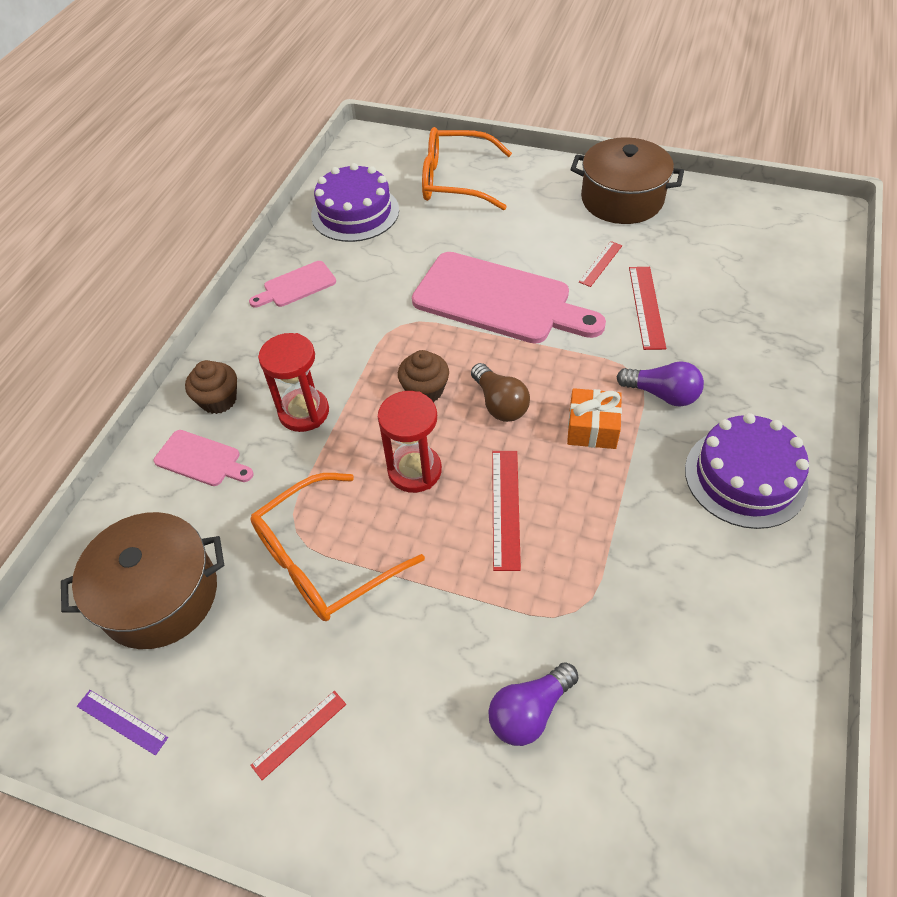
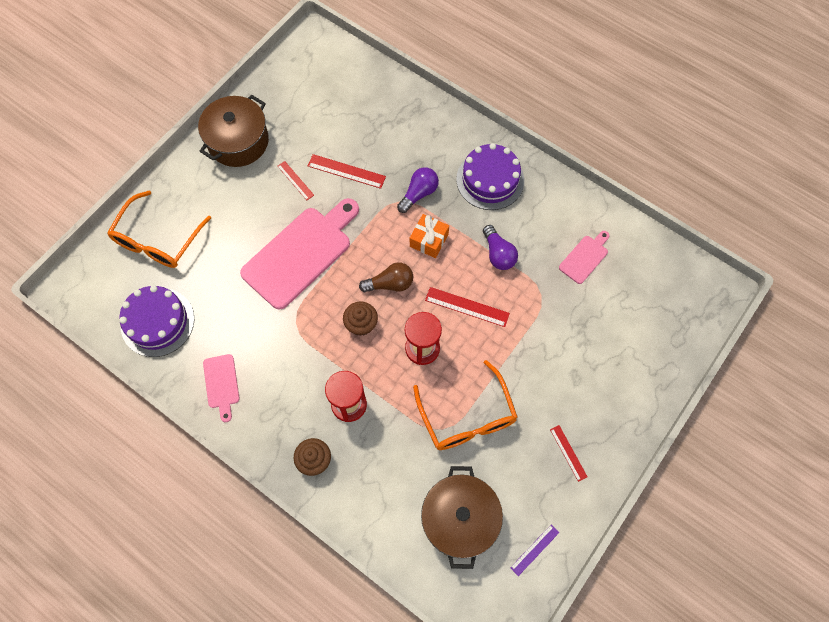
camera: 75 degrees left, 15 degrees up
pink cutting board [154,430,254,486] -> pink cutting board moved to [559,231,610,284]
purple light bulb [488,662,579,746] -> purple light bulb moved to [483,225,518,270]

